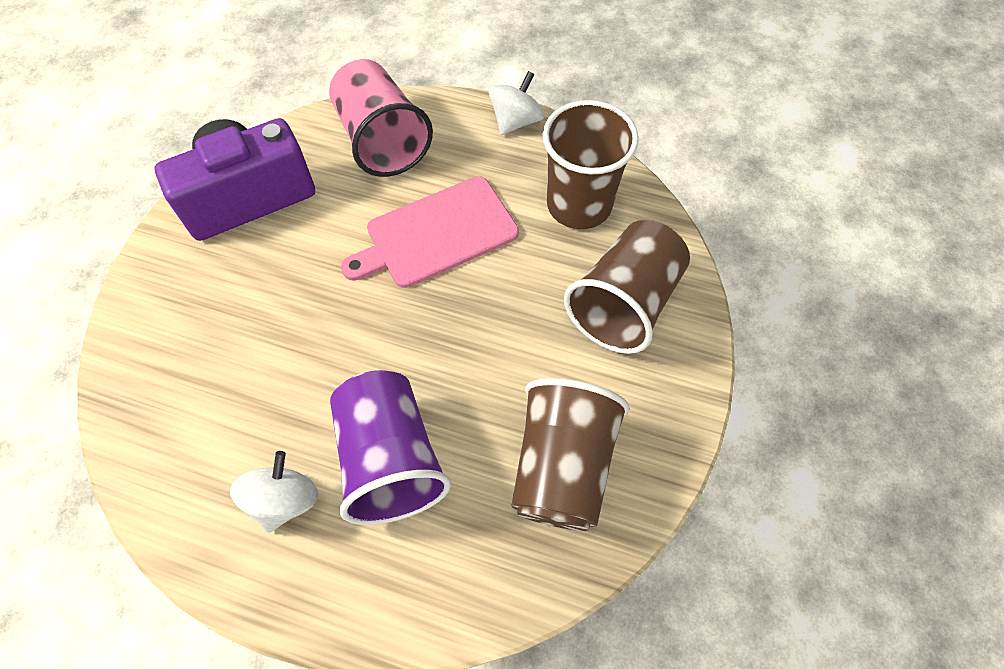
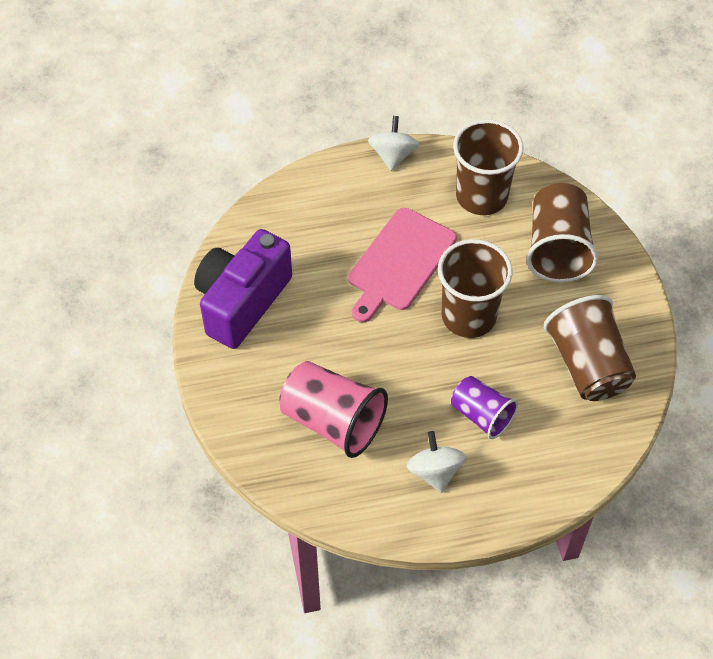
camera: 30 degrees left, 5 degrees down
pink cup [329,59,433,177] -> pink cup moved to [279,361,388,458]
purple cup [330,370,451,525] -> purple cup [451,376,518,439], size x0.63
none -> brown cup [438,239,512,338]

